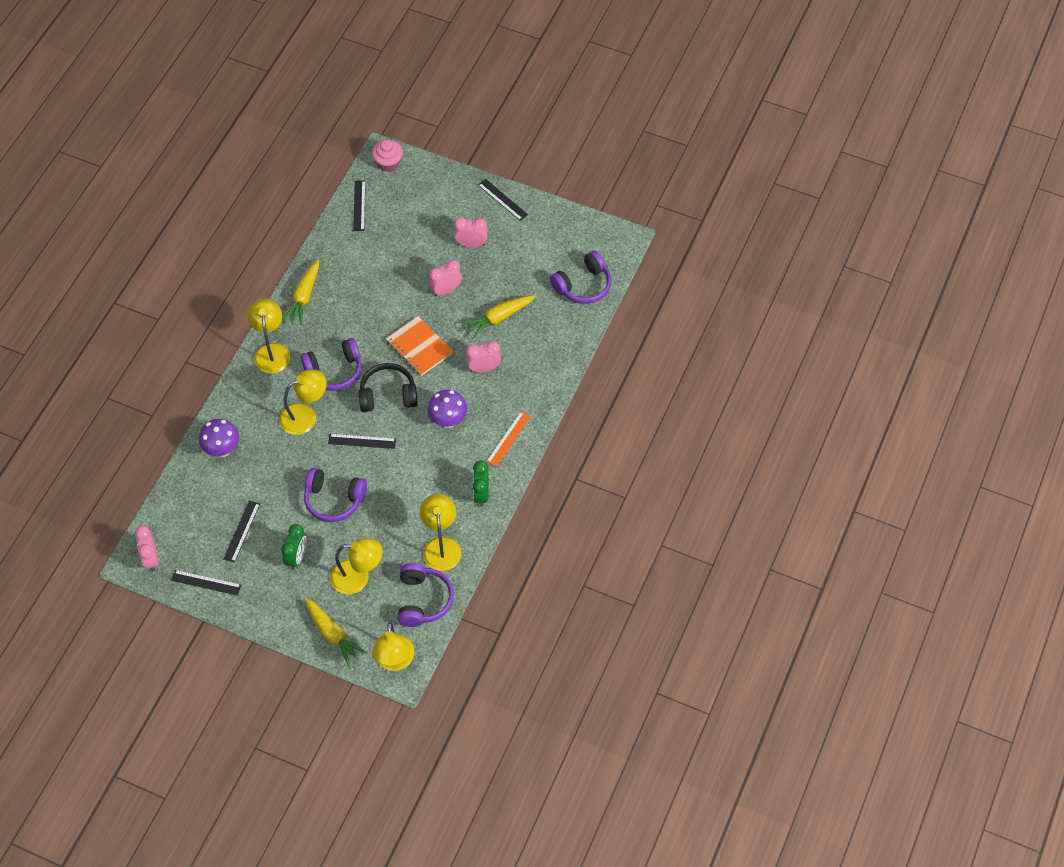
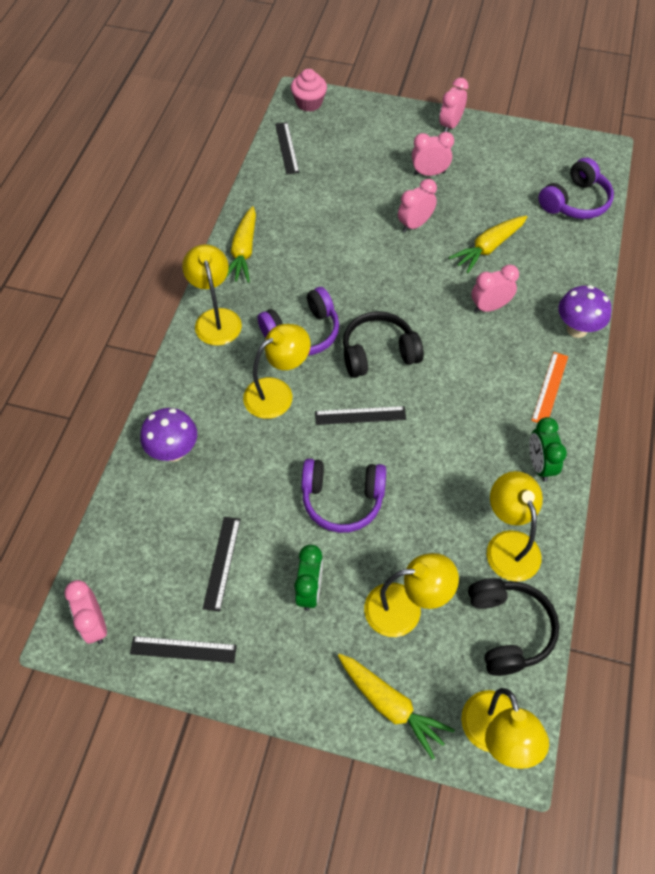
camera: 10 degrees left, 0 degrees up
orange notebook [386,316,454,376] -> none
purple headphones [398,563,454,627] -> black headphones [468,578,559,676]
purple mushroom [427,390,467,428] -> purple mushroom moved to [558,285,611,338]
black ruler [478,179,528,221] -> pink clock [439,78,468,132]

